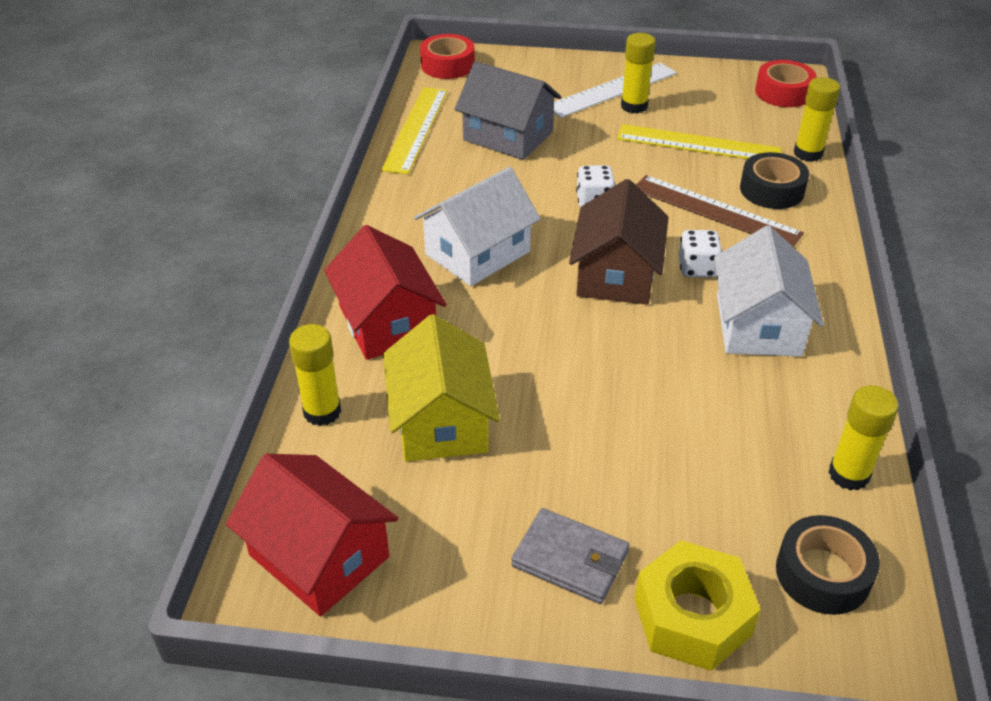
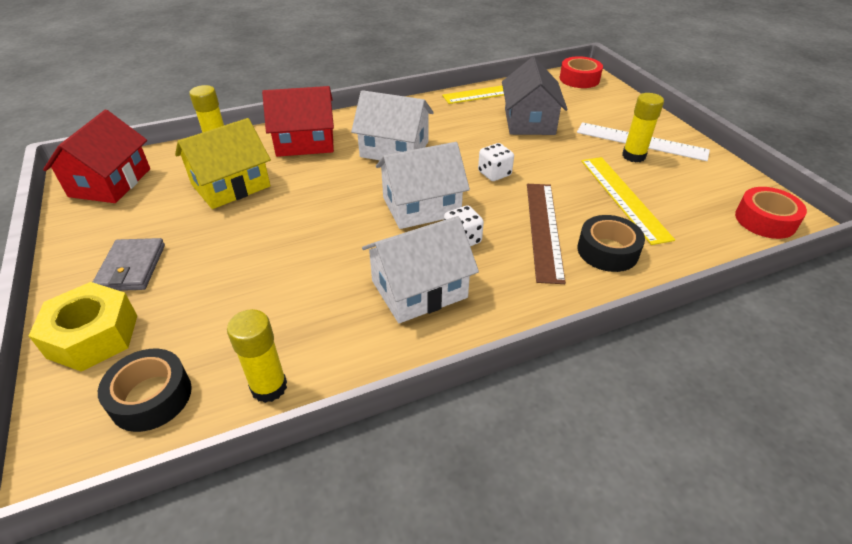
camera: 60 degrees right, 0 degrees up
red house [324,225,447,360] -> red house turned 45 degrees clockwise [262,86,334,157]
brown house [569,179,668,305] -> white house [376,142,470,229]
yellow glue stick [794,77,840,162] -> none

